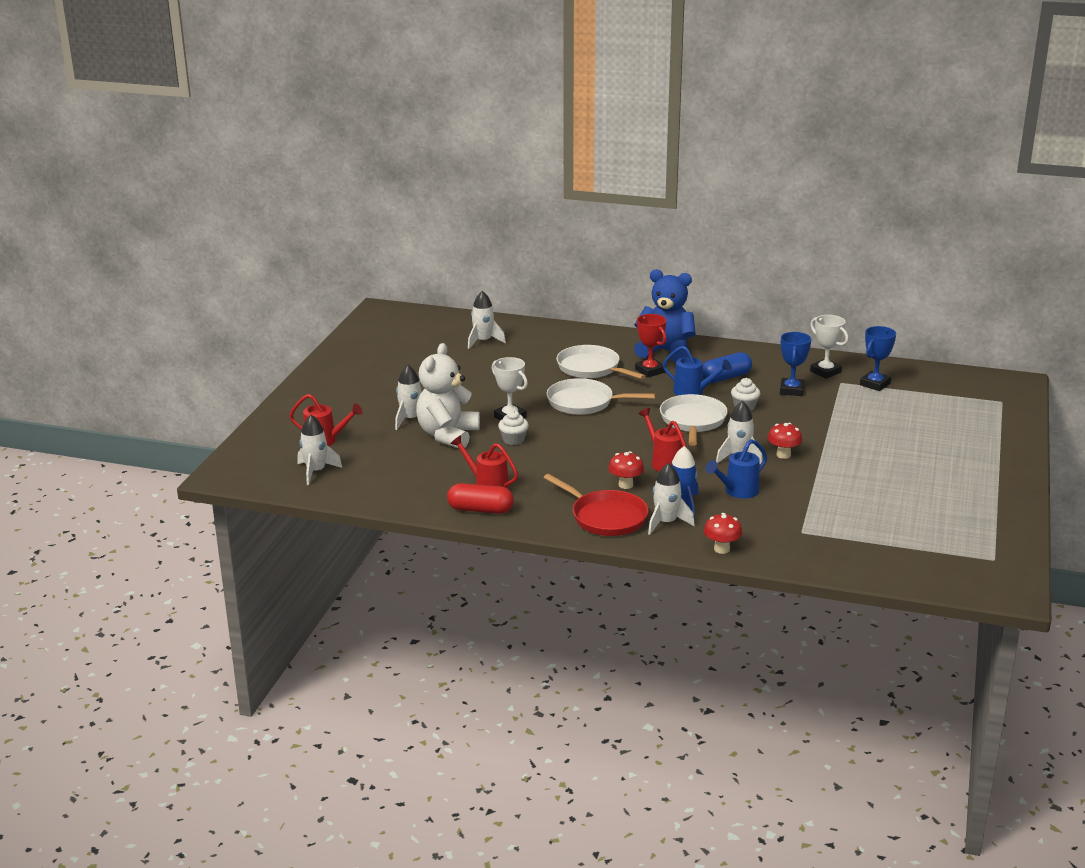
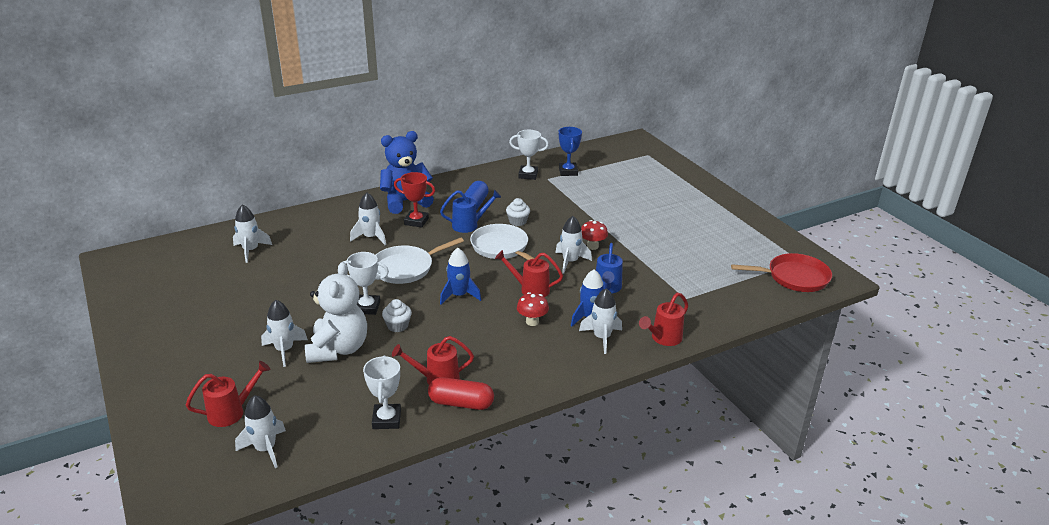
camera: 45 degrees left, 5 degrees up
white teddy bear [416,343,480,448] -> white teddy bear turned 150 degrees counterclockwise [305,262,367,363]
red capsule [447,483,514,514] -> red capsule turned 45 degrees clockwise [428,377,494,410]
red pan [544,474,649,536] -> red pan moved to [731,253,832,292]
white pan [556,345,646,379] -> white rocket [350,192,386,245]
red mushroom [704,513,742,554] -> red watering can [639,293,688,346]
blue trophy [780,332,811,396] -> none
none -> white trophy [363,355,401,429]
none -> blue rocket [440,248,481,305]

